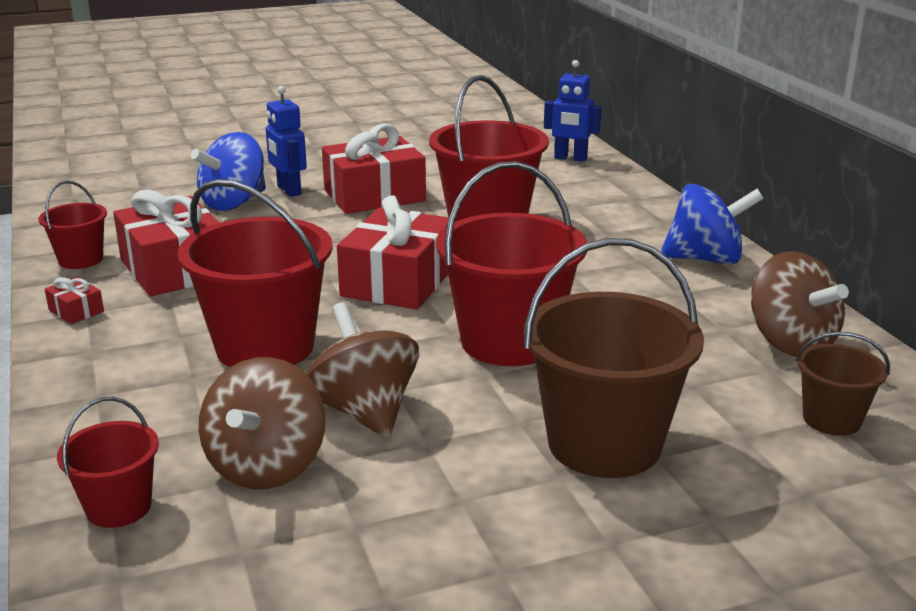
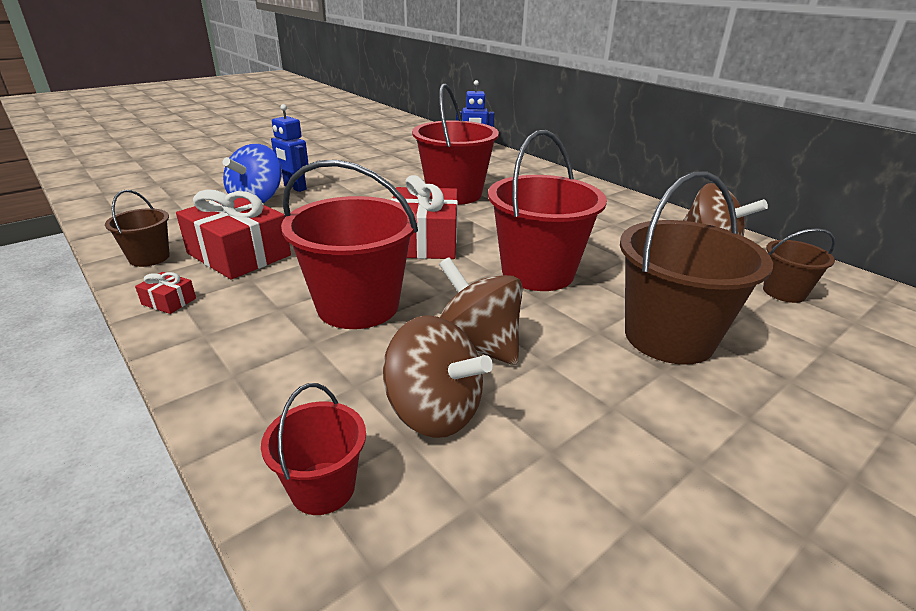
camera: 20 degrees left, 5 degrees up
red bucket [39,181,107,269] -> brown bucket [105,190,170,267]
brown spinning top [199,357,325,489] -> brown spinning top turned 45 degrees counterclockwise [383,315,493,438]
red gift [322,124,426,214] -> none
blue spinning top [661,184,764,264] -> none

